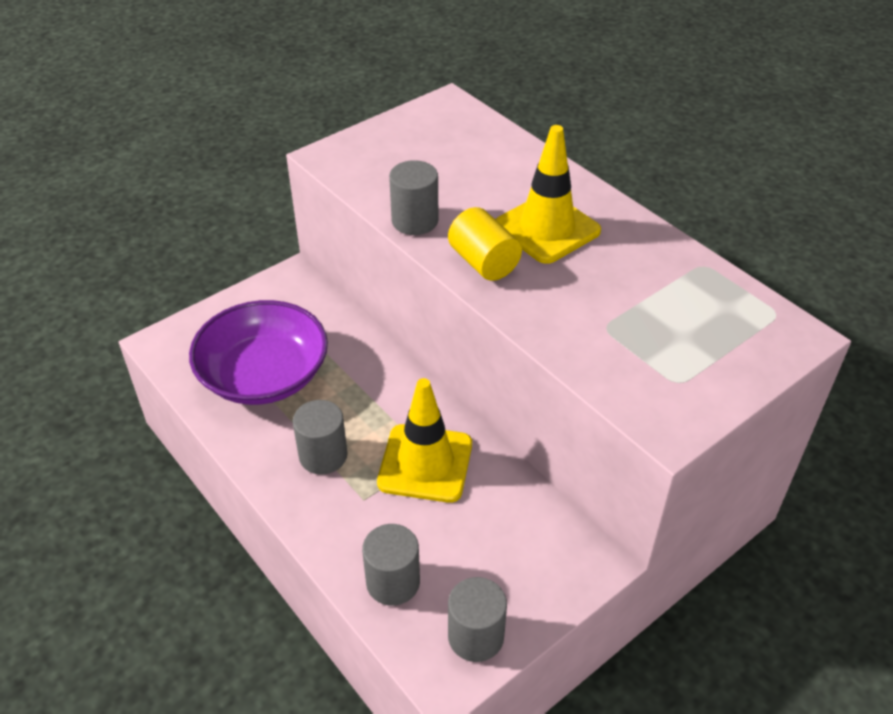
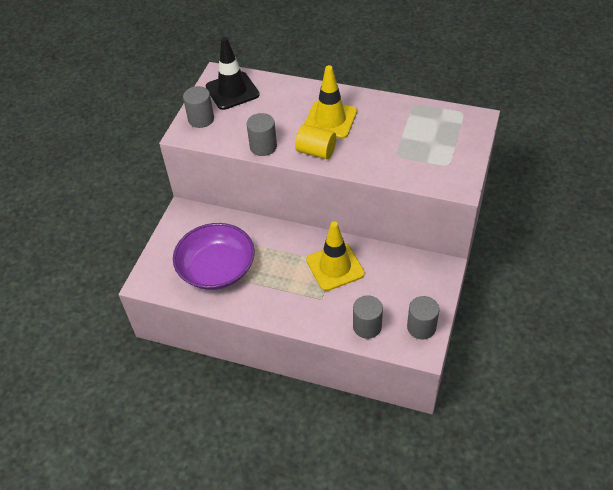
camera: 30 degrees left, 5 degrees up
grey cylinder [293,400,347,475] -> grey cylinder moved to [183,86,214,128]
none -> black traffic cone [206,37,260,110]

